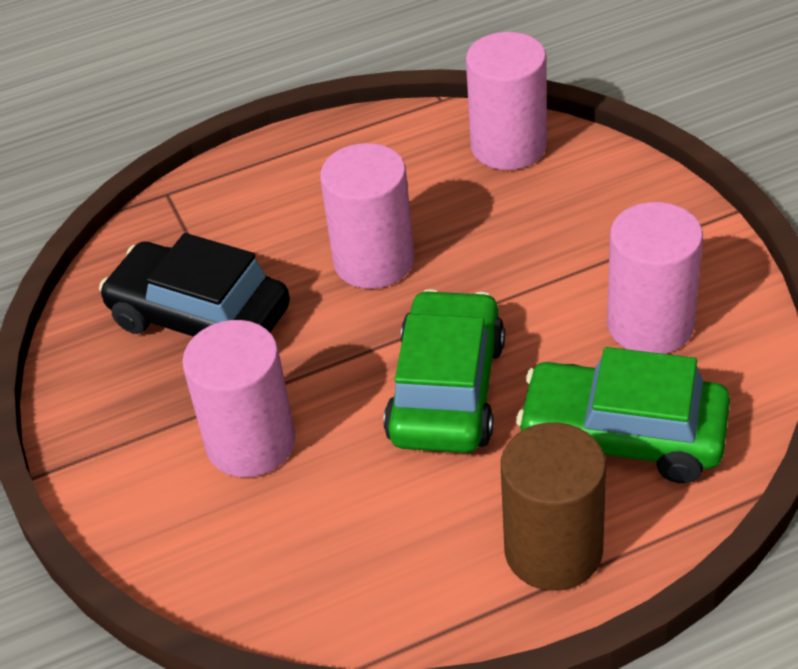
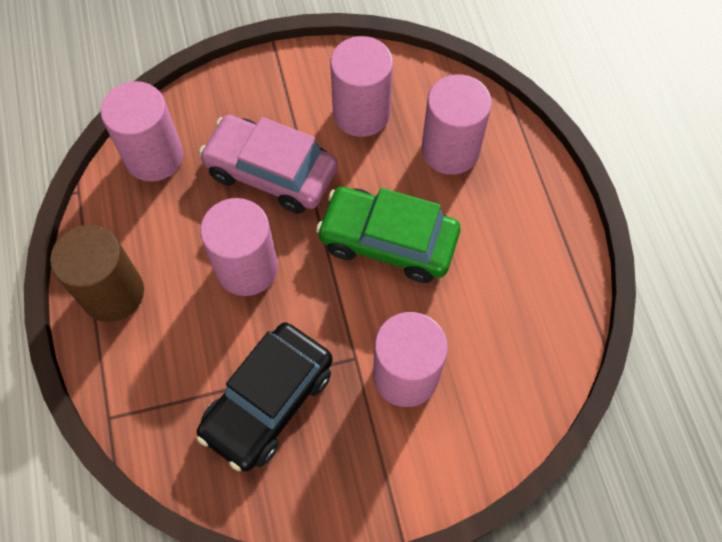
camera: 85 degrees left, 20 degrees up
brown cylinder [501,422,606,591] -> brown cylinder moved to [50,225,144,322]
green car [516,347,730,483] -> pink cylinder [422,74,492,175]
none -> pink car [199,115,337,214]

